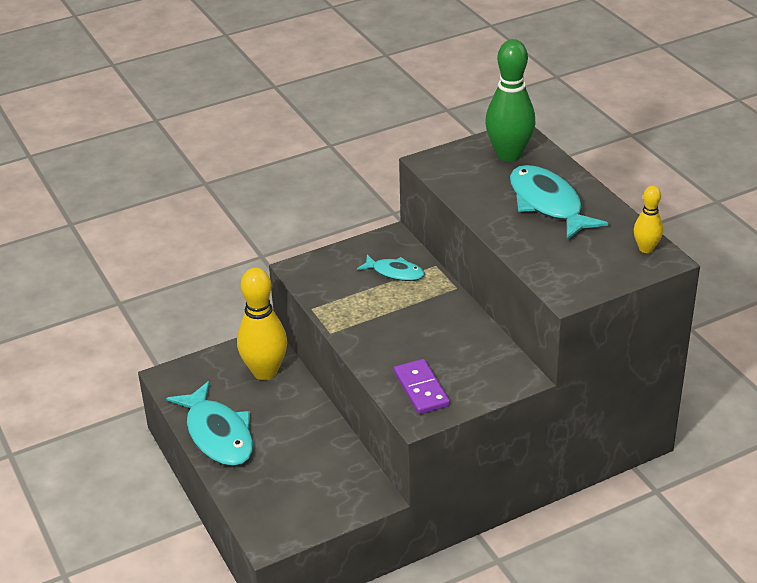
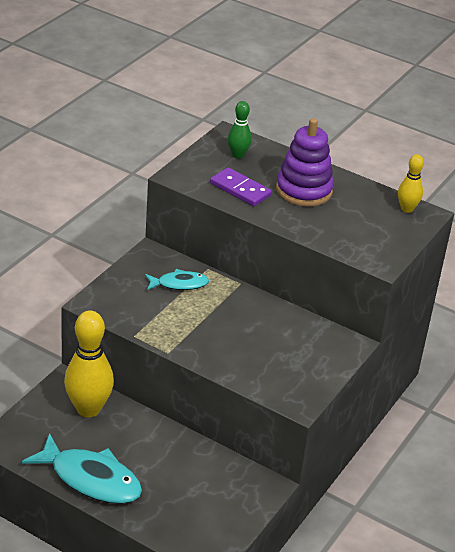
camera: 35 degrees left, 0 degrees up
purple domino [394,359,450,414] -> purple domino moved to [210,168,272,206]
green bowling pin [485,39,535,162] -> green bowling pin [228,101,252,159], size x0.53
turquoise fish [510,165,608,240] -> purple stacking toy [276,118,334,207]

